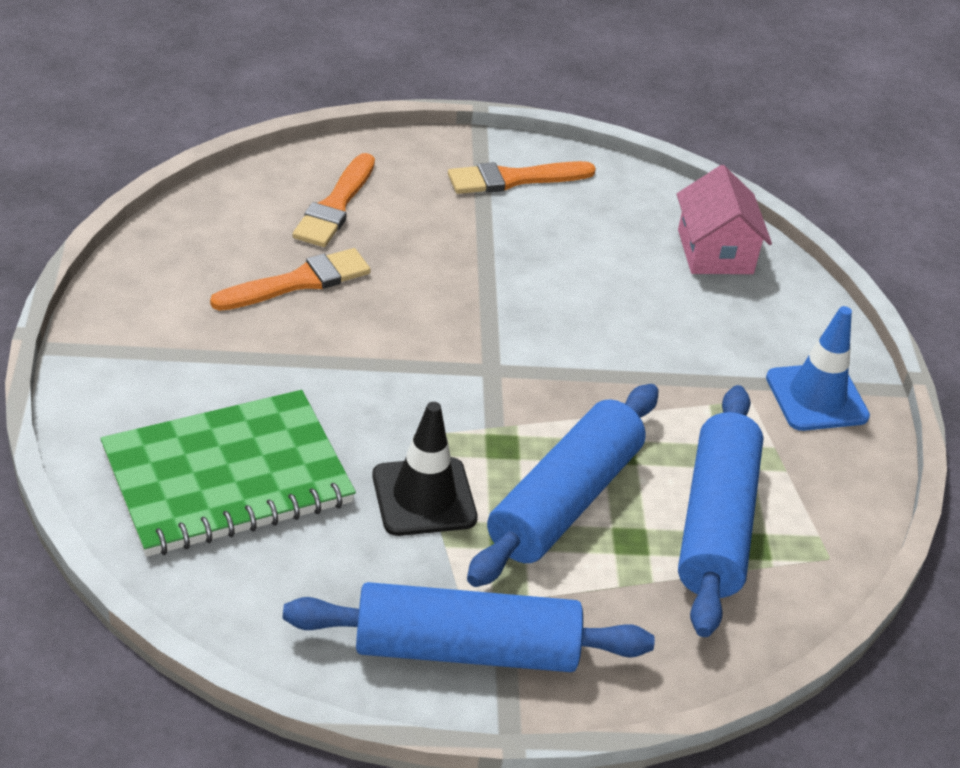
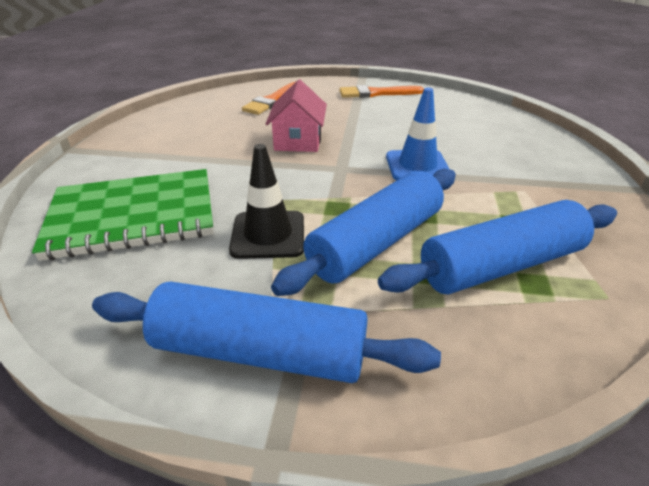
camera: 15 degrees right, 5 degrees down
orange brush [210,248,371,311] -> none
pink house [677,165,772,274] -> pink house moved to [266,80,327,152]
blue rolling pin [678,385,763,637] -> blue rolling pin turned 45 degrees clockwise [378,200,617,295]
blue traffic cone [766,306,870,431] -> blue traffic cone moved to [386,88,449,181]

